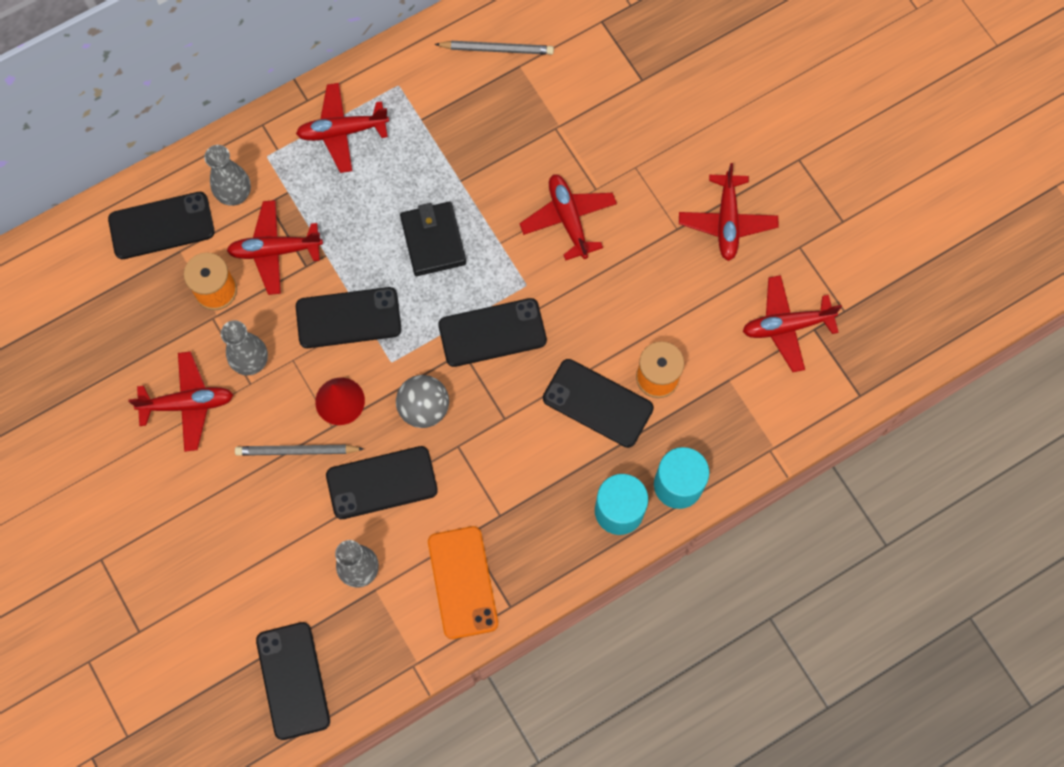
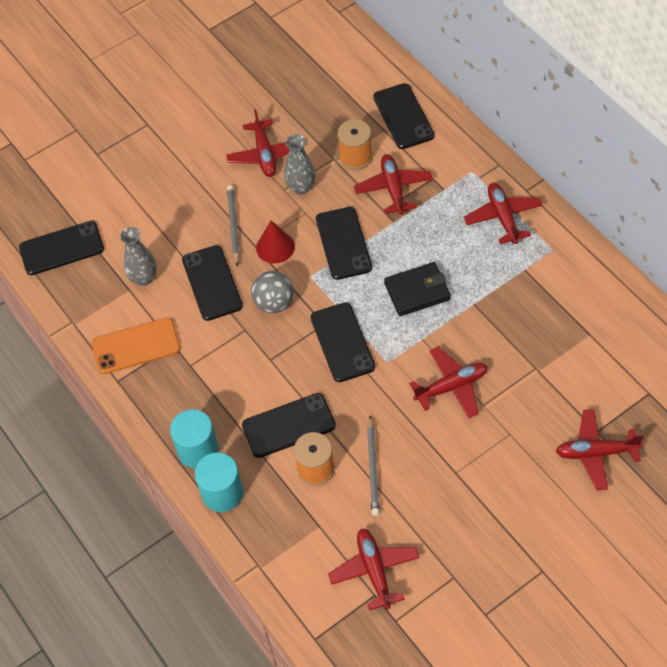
camera: 90 degrees right, 15 degrees down
grey vase [204,145,251,206] -> none
grey pencil [434,41,554,55] -> grey pencil moved to [367,416,380,516]
black phone [543,359,654,448] -> black phone turned 45 degrees clockwise [242,393,336,458]
red plane [679,163,778,261] -> red plane moved to [556,409,644,490]

